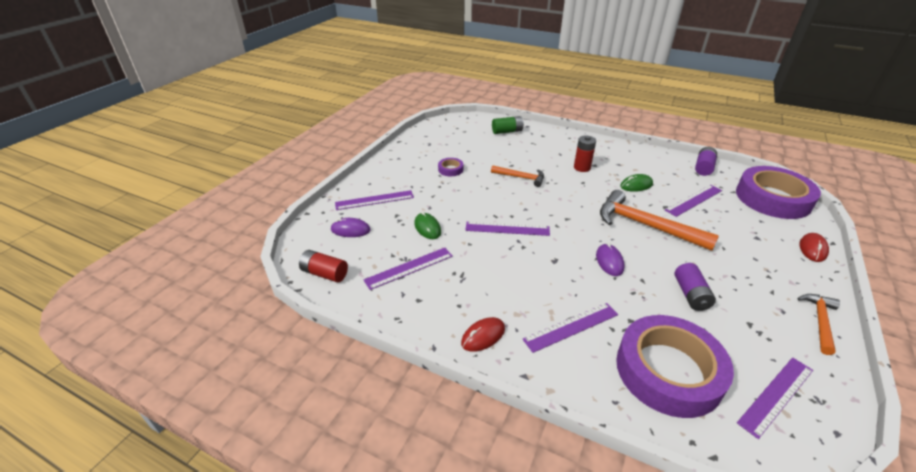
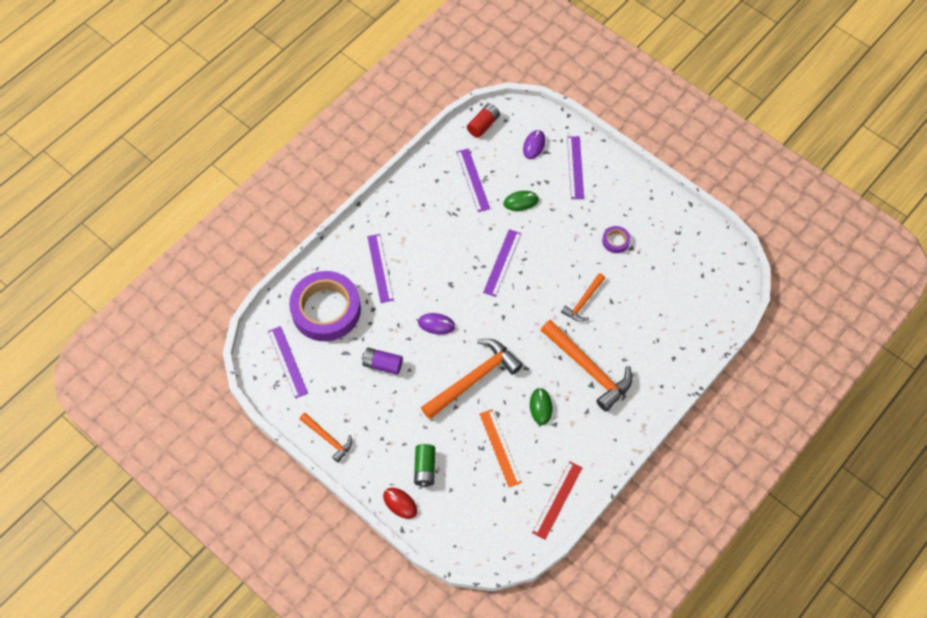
camera: 105 degrees right, 25 degrees up
red mouse [461,317,505,352] -> none
green battery [492,116,524,134] -> green battery moved to [414,444,435,487]
red battery [574,136,596,172] -> orange hammer [541,320,632,412]
purple ruler [665,185,722,217] -> orange ruler [479,409,522,487]
purple battery [695,147,717,176] -> red ruler [532,461,582,539]
purple tape [736,166,821,219] -> none

